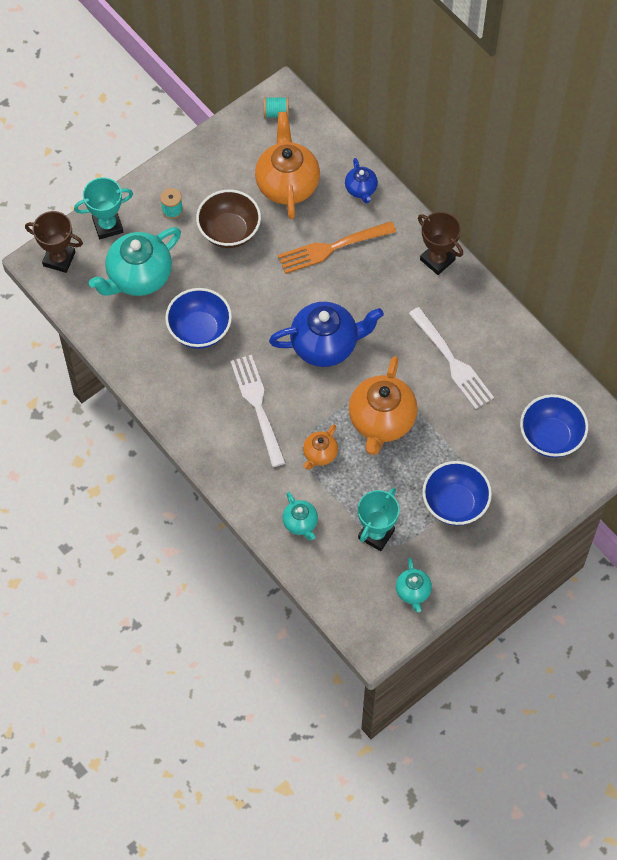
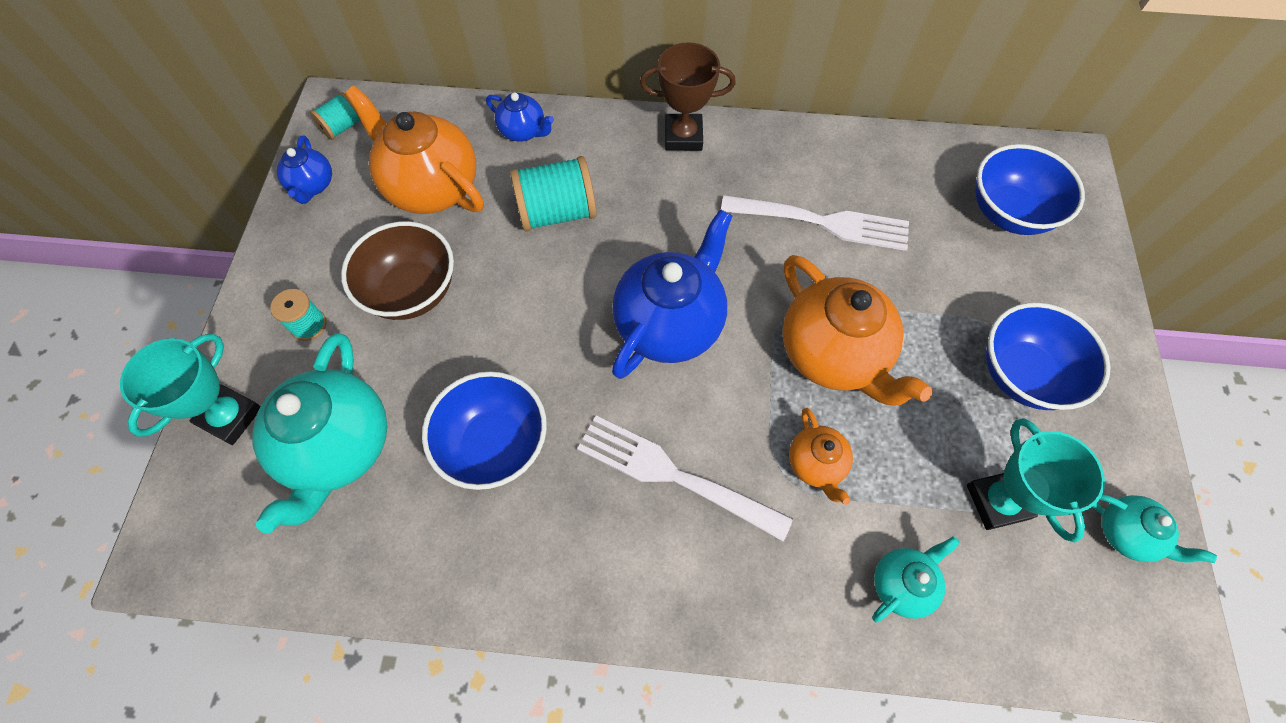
camera: 45 degrees left, 0 degrees up
brown trophy [25,211,83,273] -> none
orange fork [278,221,396,274] -> turquoise spool [510,156,596,232]
turquoise teapot [282,492,318,540] -> turquoise teapot turned 60 degrees counterclockwise [872,536,960,623]
none -> blue teapot [277,136,332,204]

